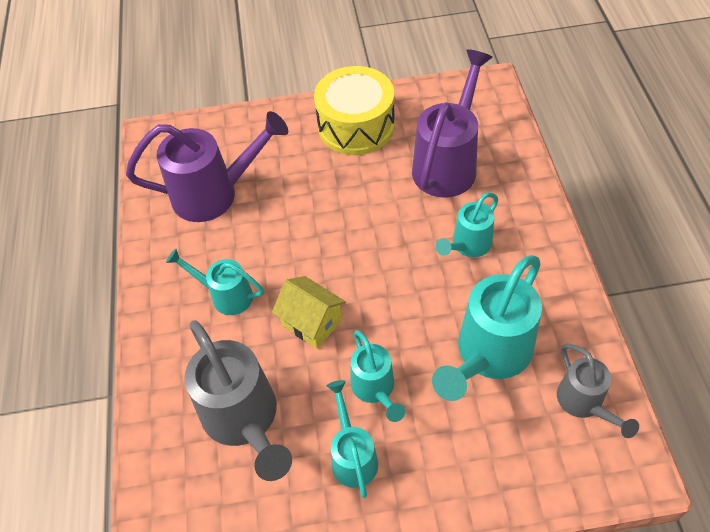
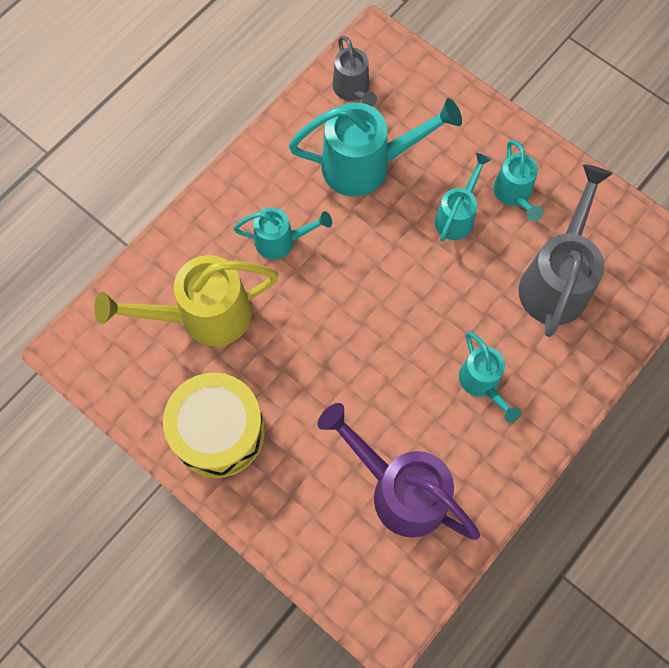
camera: 135 degrees left, 15 degrees up
yellow house [272,276,346,349] -> none
turquoise watering can [327,380,378,498] -> turquoise watering can turned 45 degrees counterclockwise [493,140,543,221]
purple watering can [412,49,493,198] -> yellow watering can [94,255,279,346]
grey watering can [557,343,639,438] -> grey watering can turned 135 degrees clockwise [333,36,377,107]

